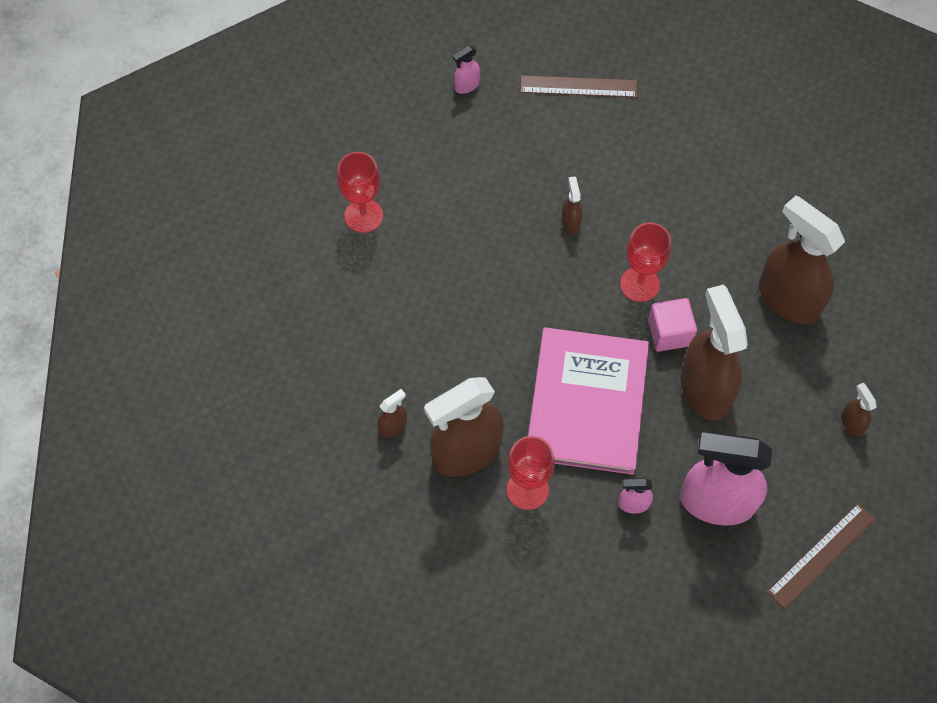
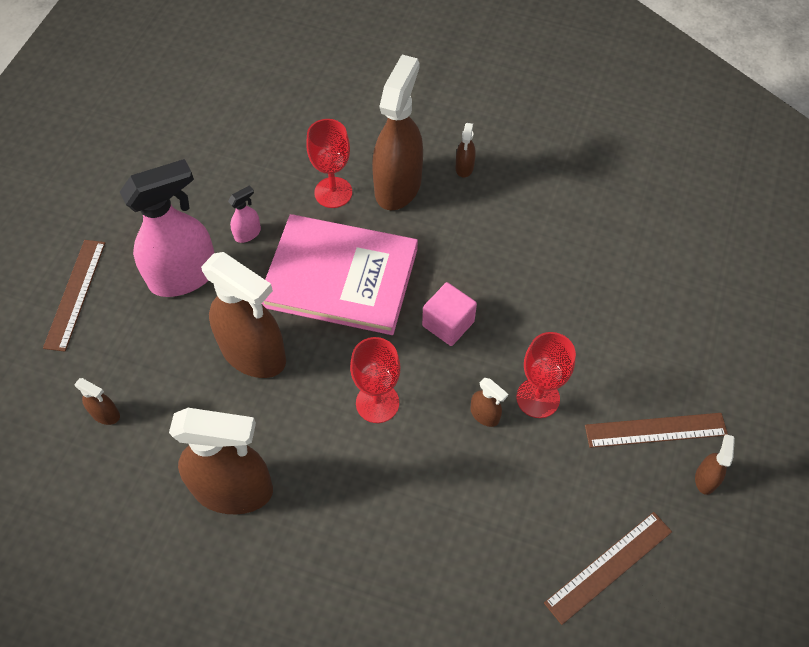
camera: 140 degrees right, 5 degrees down
red goblet [337,152,383,233] -> red goblet moved to [516,332,576,418]
pink spray bottle [453,46,480,94] -> brown spray bottle [695,434,735,495]
pink book [528,327,649,475] -> pink book turned 45 degrees counterclockwise [262,214,418,335]
pink cube [648,298,697,352] -> pink cube moved to [422,282,477,346]
none -> brown ruler [585,413,728,448]

